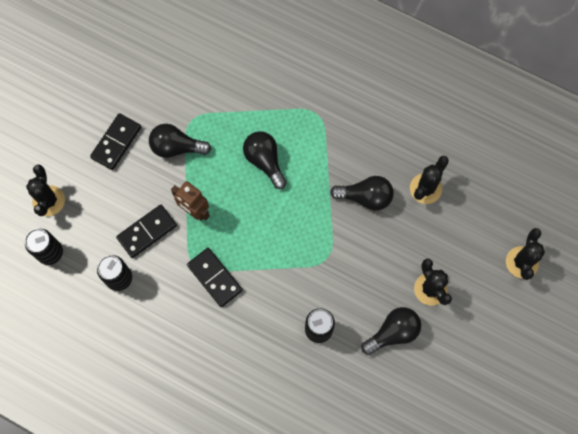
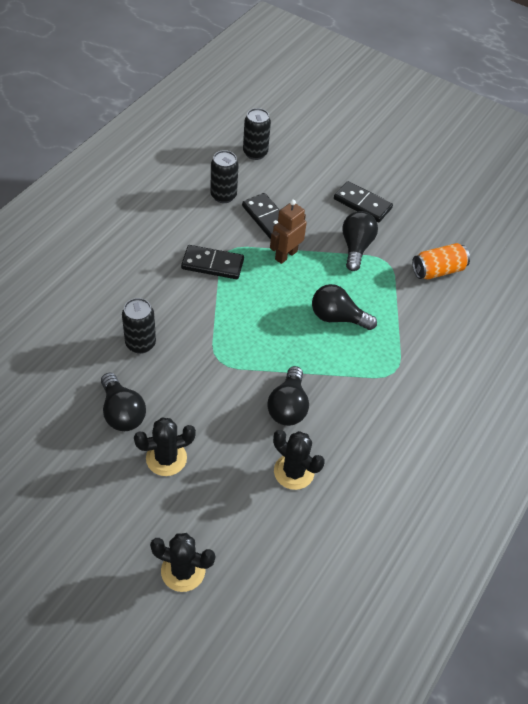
camera: 90 degrees right, 20 degrees down
black cactus [26,165,65,216] -> none
black domino [187,248,243,307] -> black domino turned 45 degrees clockwise [181,245,244,279]
black light bulb [243,131,287,189] -> black light bulb turned 135 degrees counterclockwise [312,284,377,330]
none -> orange can [412,243,470,279]

